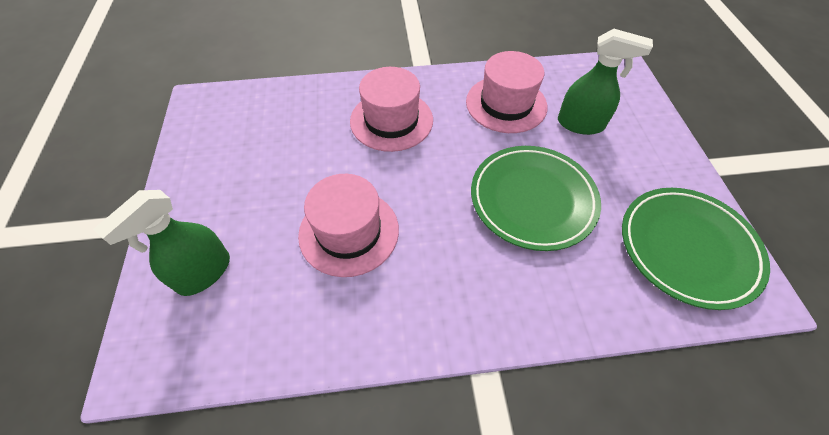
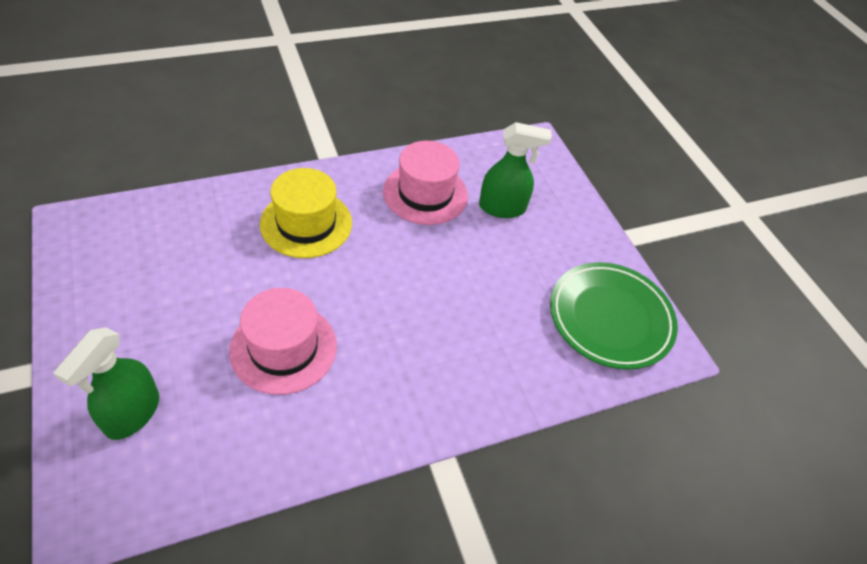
camera: 20 degrees left, 5 degrees down
pink hat [350,67,433,152] -> yellow hat [260,168,352,258]
green plate [471,146,601,251] -> none

